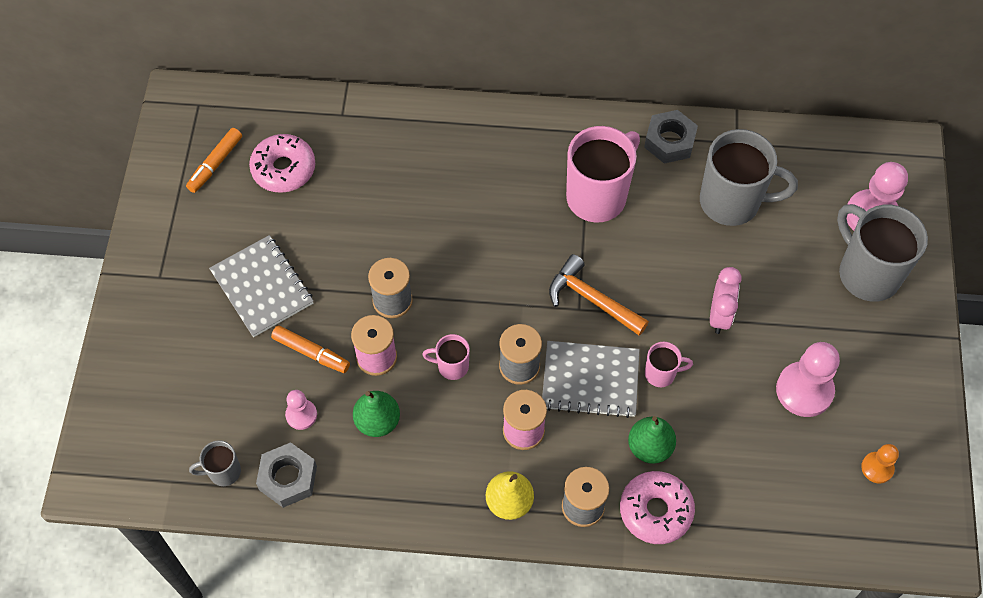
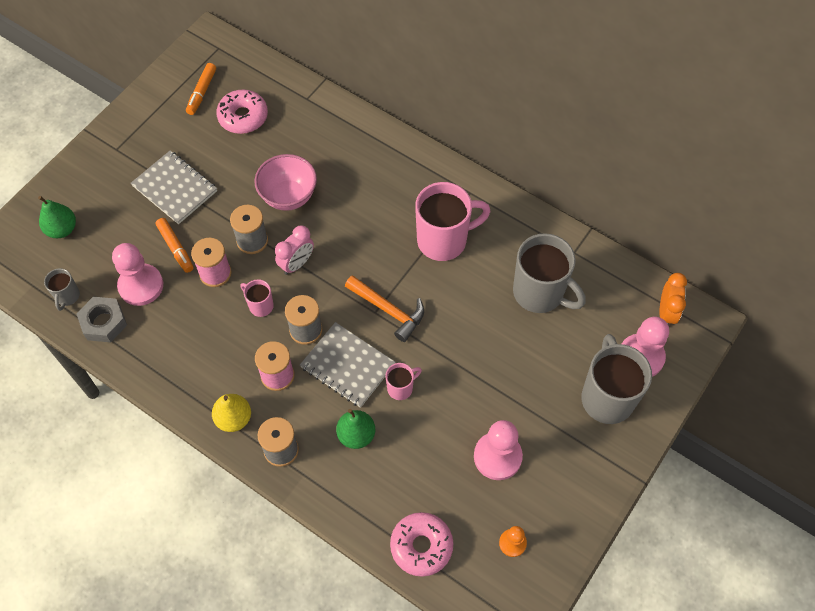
camera: 30 degrees right, 0 degrees up
orange marker [186,128,242,193] -> orange marker turned 45 degrees counterclockwise [186,63,216,115]
grey mug [189,440,241,486] -> grey mug turned 105 degrees counterclockwise [44,268,80,311]
grey notebook [209,235,314,337] -> grey notebook turned 45 degrees counterclockwise [131,151,217,224]
pink pawn [285,390,317,430] -> pink pawn [112,243,163,306], size x1.84
green pear [353,391,400,437] -> green pear moved to [38,196,76,238]
orange hammer [549,254,649,336] -> orange hammer turned 150 degrees clockwise [345,275,424,342]
pink donut [620,471,695,544] -> pink donut moved to [390,512,453,577]
grey nut [644,110,698,164] -> none
pink mug [645,342,693,387] -> pink mug turned 60 degrees counterclockwise [386,363,422,400]
pink clock [710,267,742,334] -> pink clock moved to [275,225,314,275]
none -> pink bowl [255,154,317,211]
none -> orange clock [659,273,687,325]

